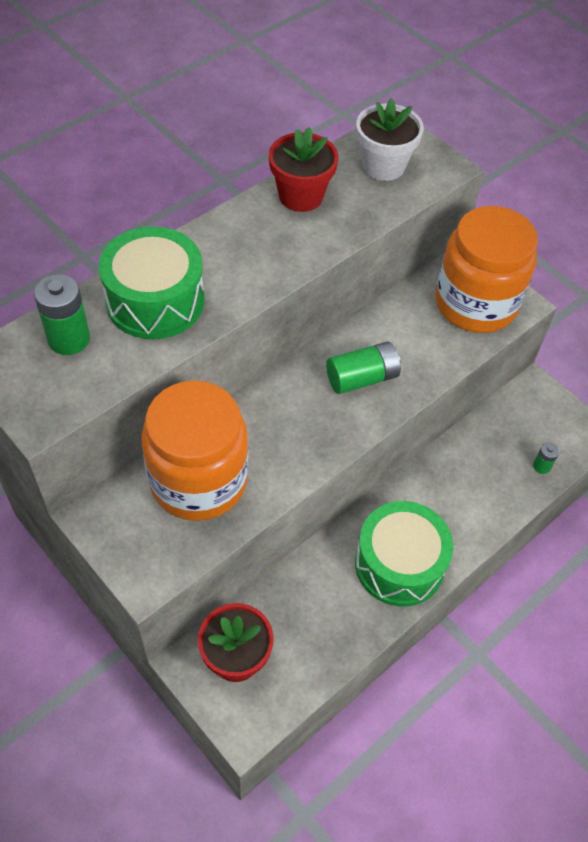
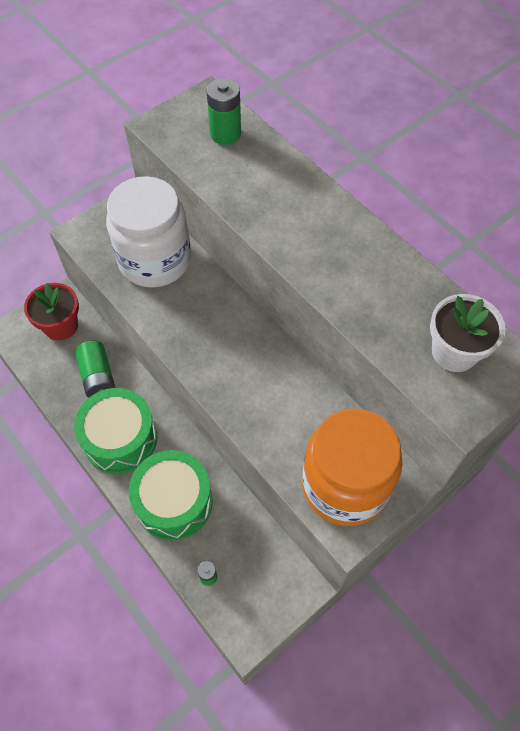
camera: 95 degrees right, 5 degrees up
green drum [99,226,205,339] -> green drum moved to [129,450,213,540]
orange jar [141,381,248,521] -> white jar [106,176,191,288]
red flower pot [269,127,338,212] -> none
green battery [326,342,401,394] -> green battery moved to [75,341,115,398]

